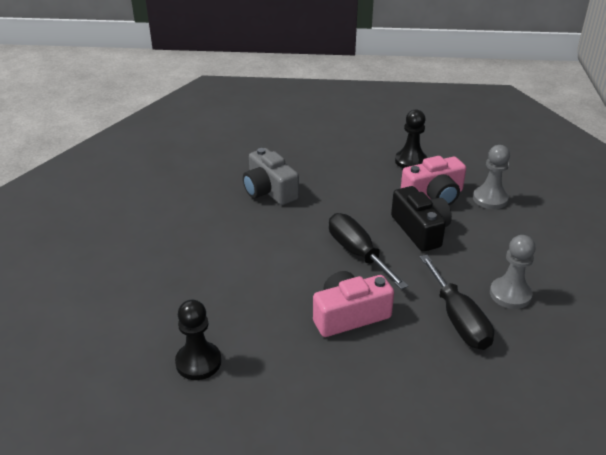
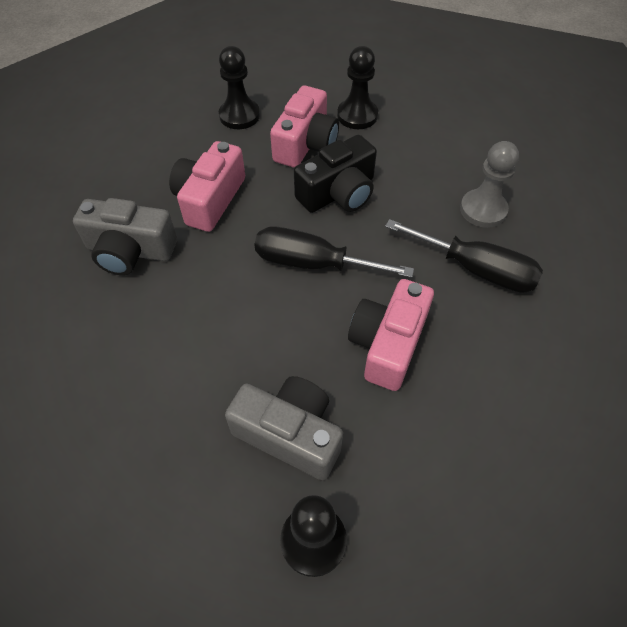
camera: 45 degrees left, 20 degrees up
black camera [391,186,452,252] -> black camera turned 120 degrees clockwise [294,135,377,213]
grey pawn [473,145,510,209] -> black pawn [337,46,378,129]
none -> pink camera [169,141,245,232]
none -> grey camera [225,376,343,480]

